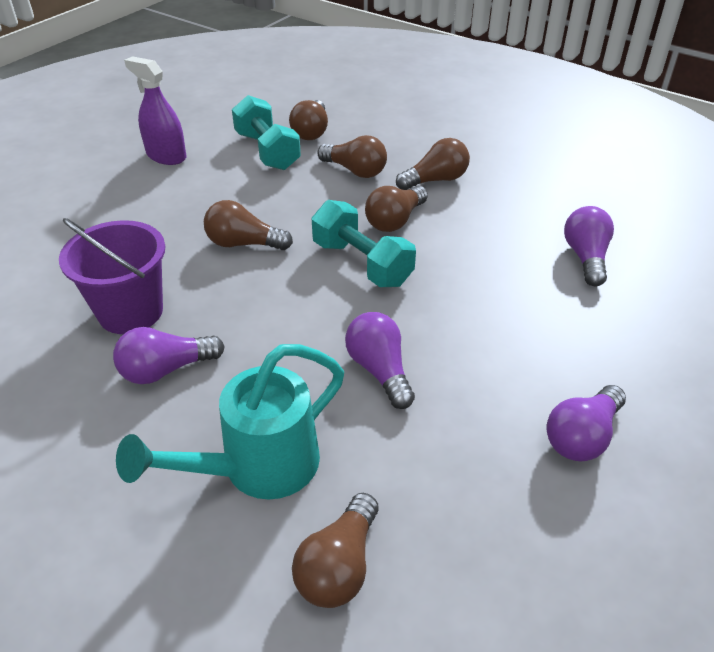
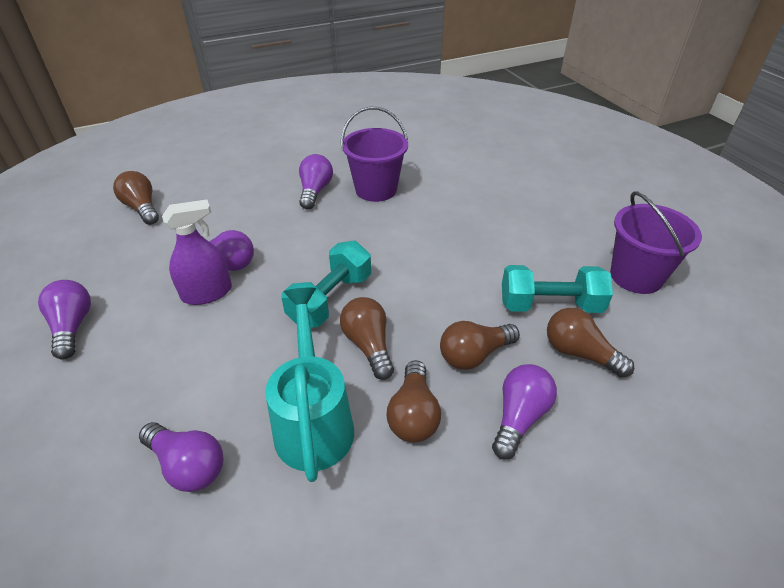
camera: 120 degrees right, 0 degrees up
turquoise watering can [116,344,344,499] -> turquoise watering can moved to [265,288,354,482]
purple spray bottle [124,56,186,165] -> purple spray bottle moved to [162,199,232,305]
brown light bulb [204,200,293,250] -> none
turquoise dumbbell [312,200,416,287] -> turquoise dumbbell turned 45 degrees counterclockwise [282,241,371,327]
none -> purple light bulb [492,364,557,459]
none -> purple bucket [610,191,702,294]

